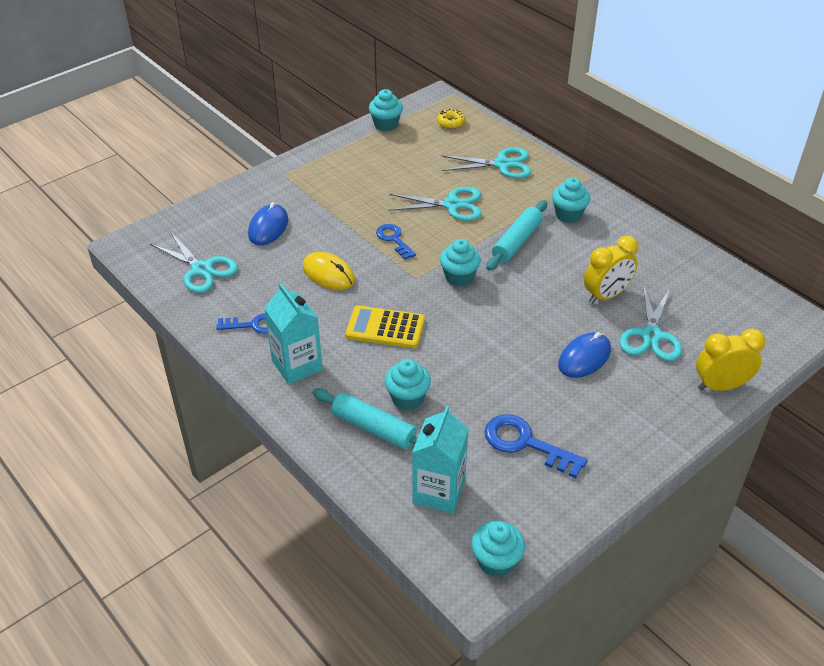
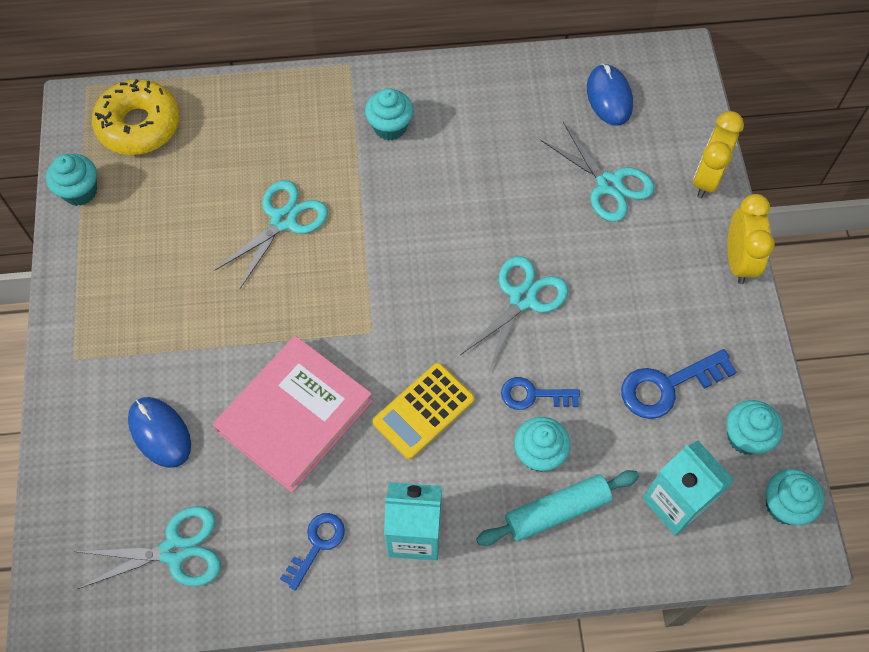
camera: 55 degrees left, 20 degrees up
yellow mouse [303,252,355,290] -> pink book [213,336,373,493]
blue key [376,224,416,260] -> blue key moved to [501,377,580,410]
yellow donut [437,109,465,129] -> yellow donut [92,79,180,155], size x2.17
turquoise cupcake [440,239,481,287] -> turquoise cupcake moved to [726,400,783,455]
turquoise scissors [442,147,531,179] -> turquoise scissors moved to [460,256,568,373]
turquoise rolling pin [486,200,547,271] -> none
blue mouse [558,332,611,378] -> blue mouse moved to [587,64,633,126]
yellow clock [584,236,638,304] -> yellow clock moved to [727,194,775,284]

